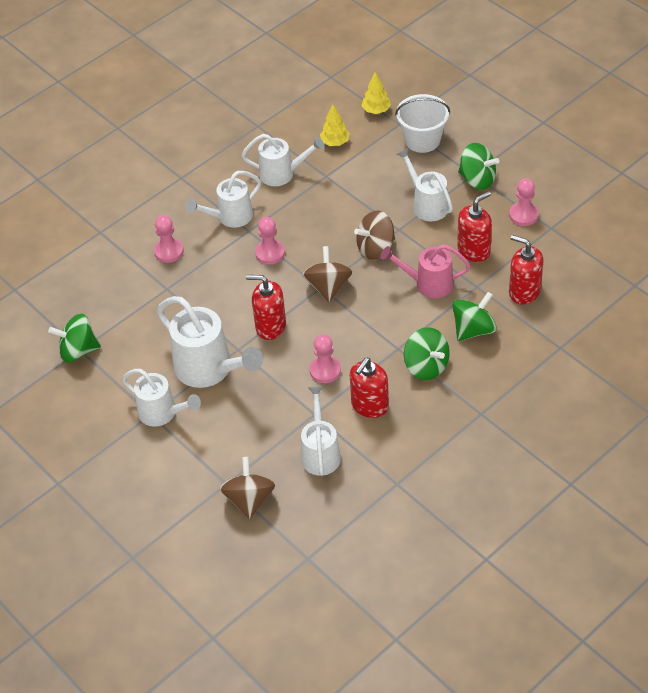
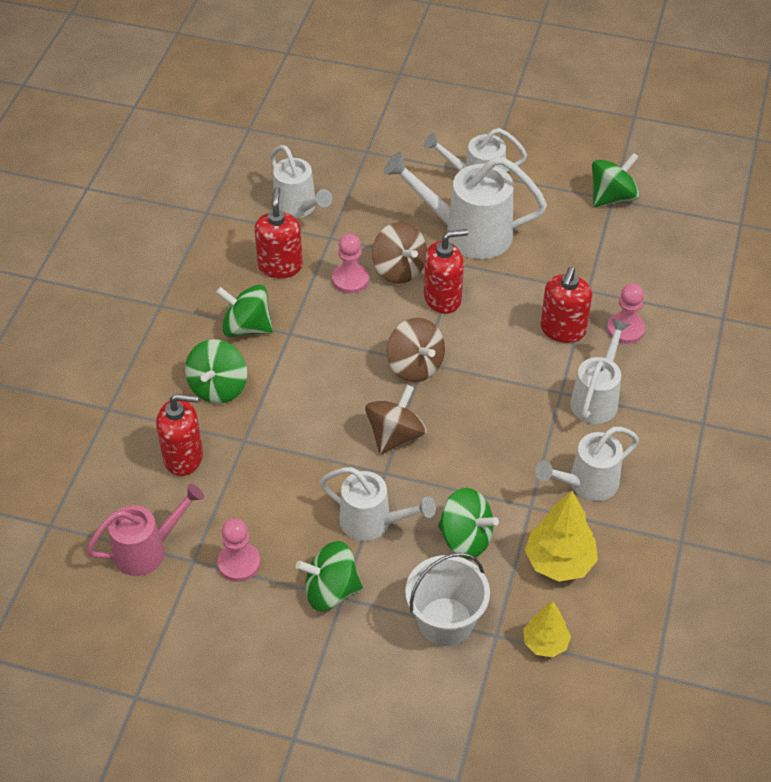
camera: 145 degrees right, 0 degrees up
brown spinning top [219,457,275,519] -> brown spinning top moved to [372,222,427,284]
pink pawn [255,217,285,264] -> none
yellow tree [320,104,350,146] -> yellow tree [525,491,598,582], size x1.58
pink watering can [381,244,471,298] -> pink watering can moved to [86,483,204,576]
red soap dispenser [457,191,492,262] -> red soap dispenser moved to [541,267,592,343]
none -> green spinning top [438,488,499,559]

